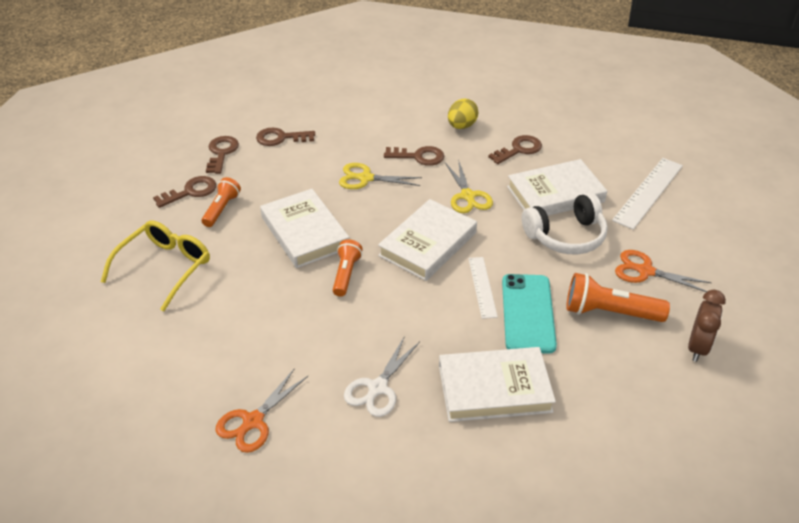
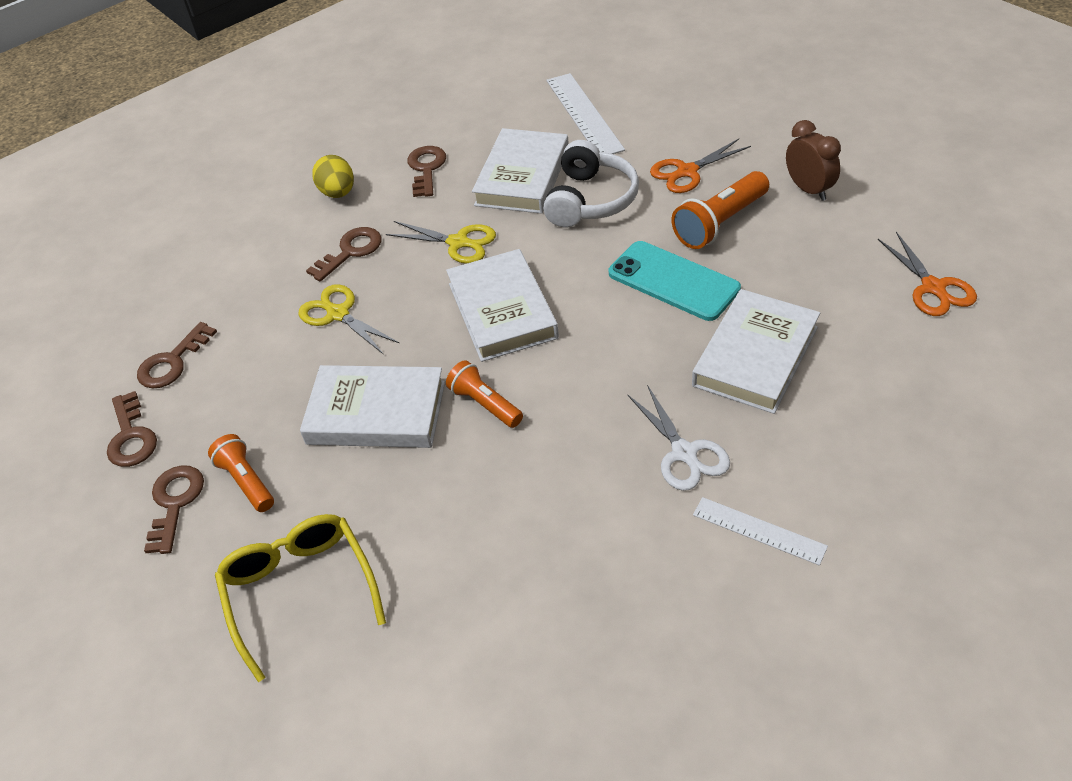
camera: 50 degrees left, 5 degrees up
brown key [206,136,239,174] -> brown key turned 150 degrees counterclockwise [107,391,157,467]
orange scissors [215,369,308,453] -> orange scissors moved to [878,232,977,316]
yellow scissors [339,163,422,189] -> yellow scissors turned 90 degrees clockwise [298,284,400,355]
white ruler [468,257,498,319] -> white ruler moved to [693,497,828,566]

